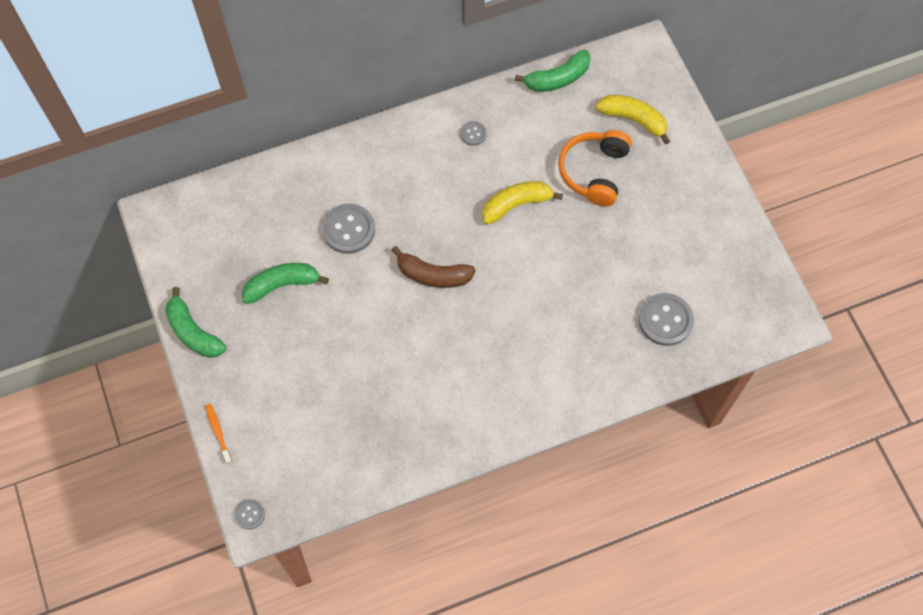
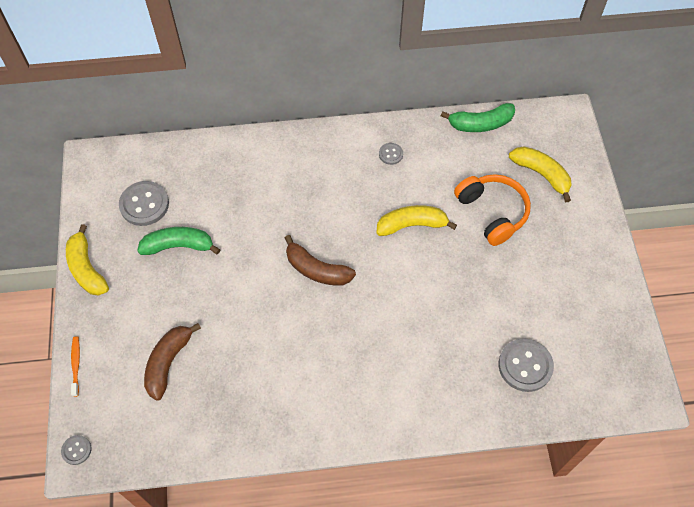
camera: 15 degrees right, 5 degrees down
green banana [165,287,226,358] -> yellow banana [66,224,109,296]
grey button [322,204,375,254] -> grey button moved to [119,181,169,226]
orange headphones [558,130,632,207] -> orange headphones turned 120 degrees clockwise [454,174,531,246]
none -> brown banana [144,323,201,401]

